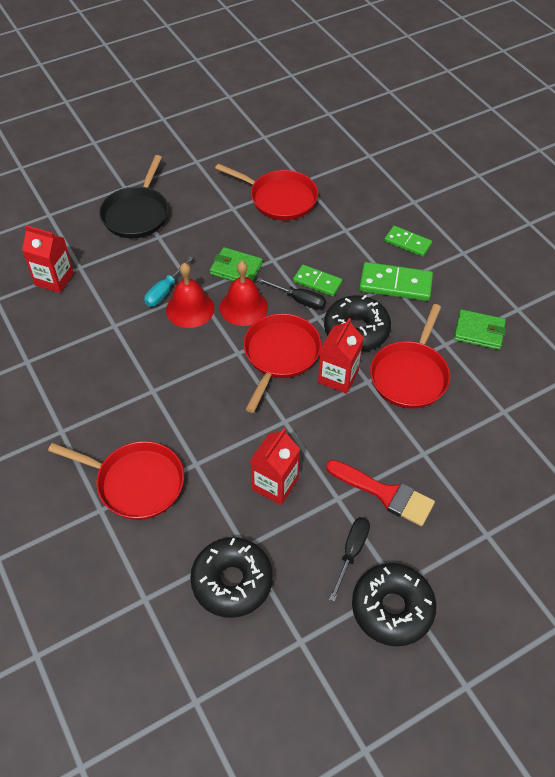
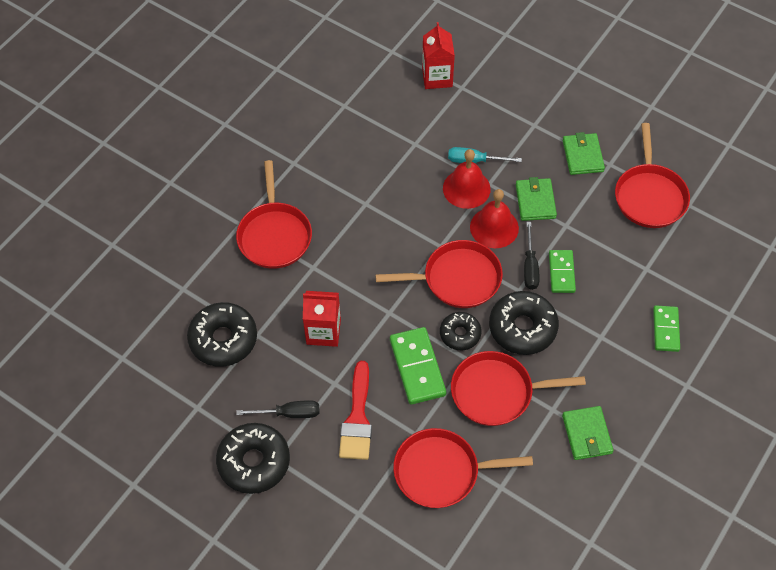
camera: 65 degrees right, 5 degrees up
black pan [99,155,169,238] -> none
red carton [318,318,364,394] -> black donut [440,312,482,350]
green domino [359,262,433,301] -> green domino moved to [390,327,446,405]
none -> red pan [393,428,533,508]
none -> green wallet [563,132,605,175]

